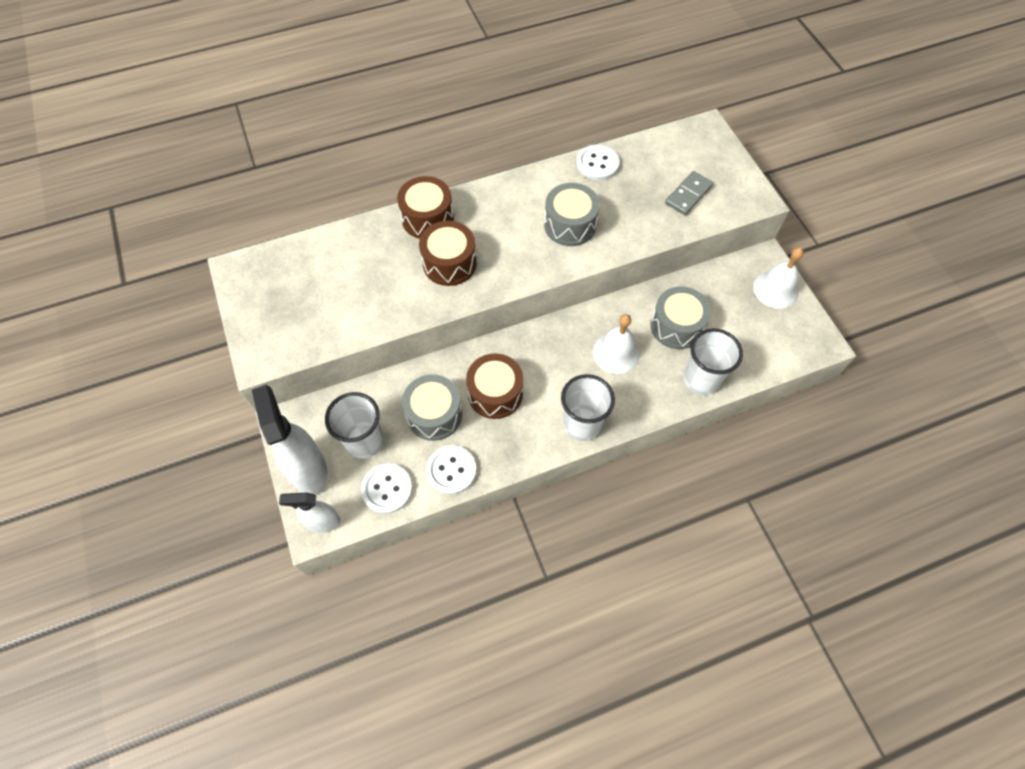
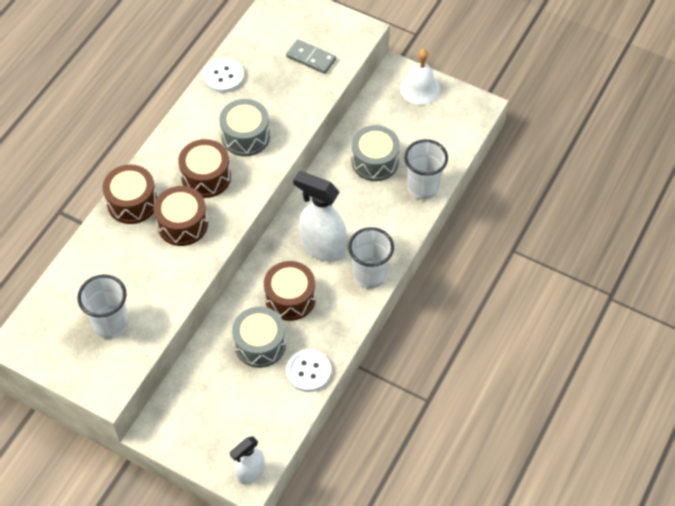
camera: 40 degrees left, 5 degrees down
white spray bottle [252,385,327,494] -> white spray bottle moved to [293,171,347,262]
white cup [325,392,384,459] -> white cup moved to [77,274,129,339]
white button [361,464,412,514] -> none
white bell [593,314,640,374] -> none
grey domino [665,171,713,215] -> grey domino turned 60 degrees counterclockwise [286,39,336,74]
none -> brown drum [178,139,231,198]

